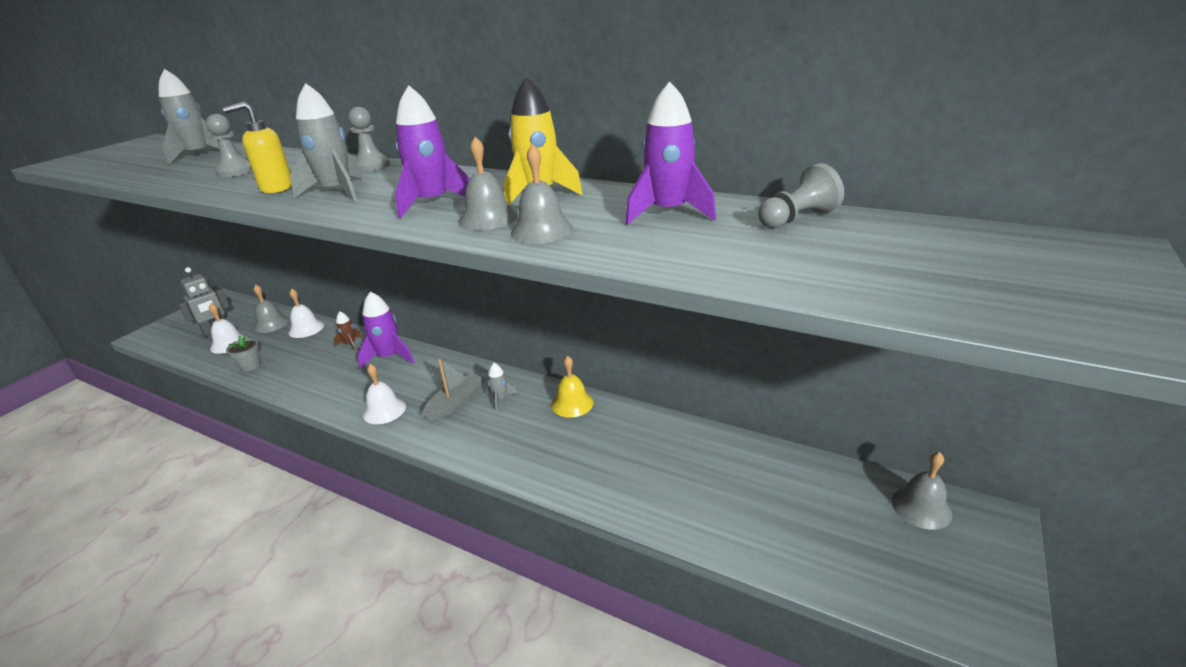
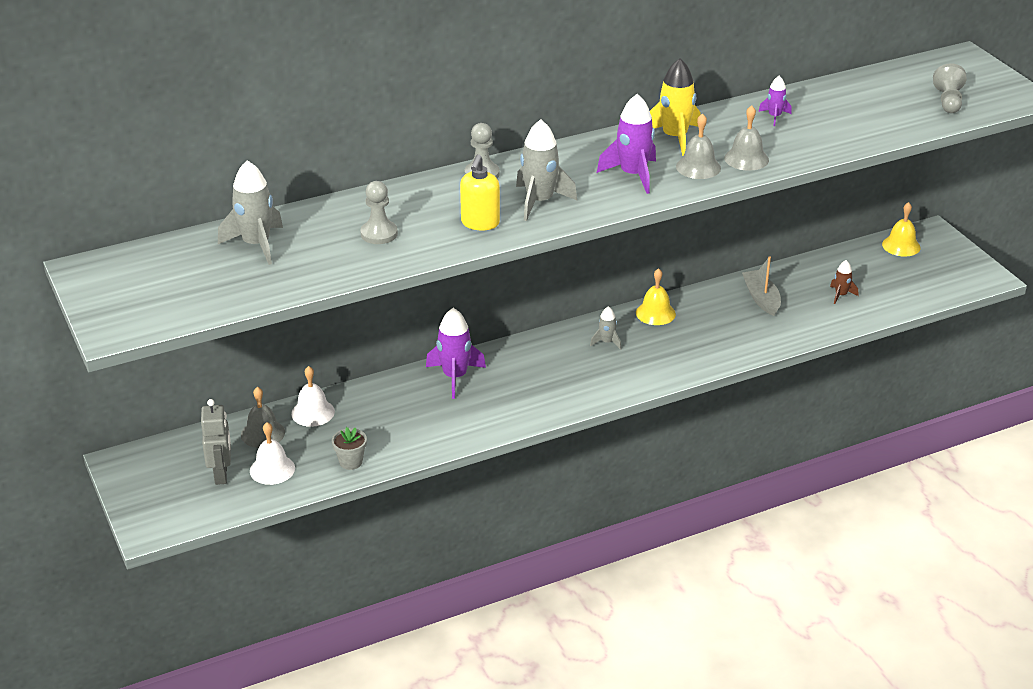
camera: 55 degrees left, 5 degrees up
brown rocket [334,311,362,351] -> brown rocket moved to [830,260,858,304]
white bell [363,364,406,424] -> none
grey boat [423,358,485,421] -> grey boat moved to [742,256,781,316]
purple rocket [625,81,716,225] -> purple rocket [759,76,792,126], size x0.54
grey pawn [758,163,844,228] -> grey pawn moved to [933,63,967,113]
grey bell [891,452,953,530] -> yellow bell [882,202,921,257]

